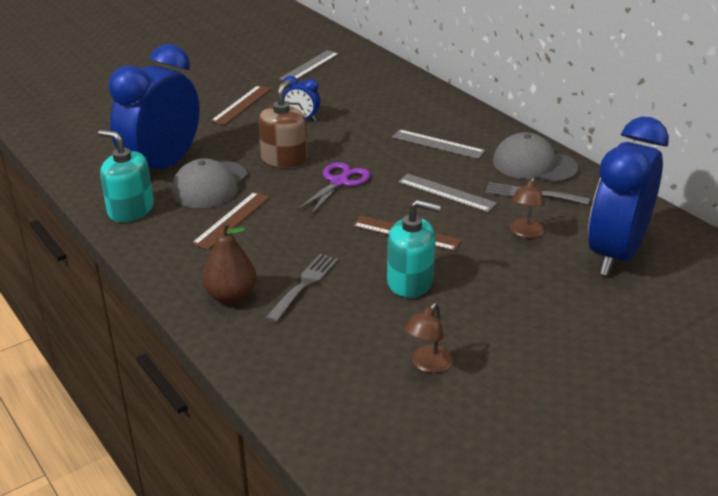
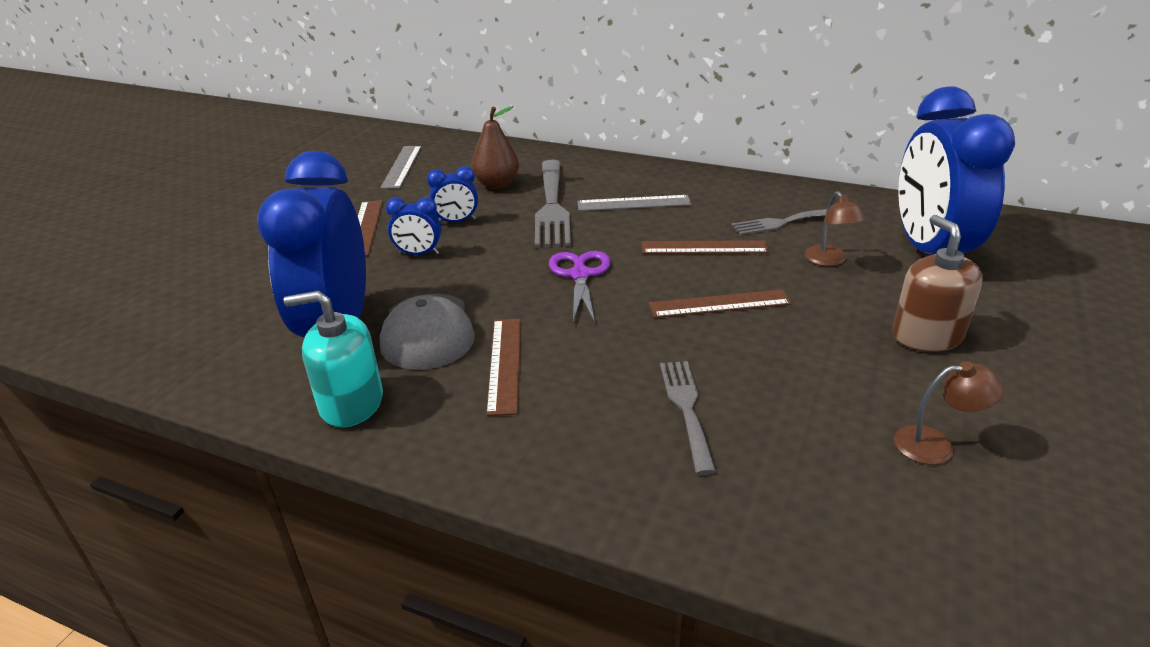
camera: 30 degrees left, 0 degrees up
brown pear [202,222,257,304] -> brown pear moved to [471,106,519,189]
brown soap dispenser [258,80,307,168] -> brown soap dispenser moved to [892,215,983,352]
turquoise soap dispenser [387,200,441,298] -> none
grey ruler [398,174,497,212] -> brown ruler [642,240,769,254]
brown lamp [404,303,453,373] -> brown lamp turned 90 degrees counterclockwise [894,361,1004,465]
grey cap [493,132,579,182] -> none
none -> blue clock [386,197,442,255]
none -> grey fork [535,160,571,248]

